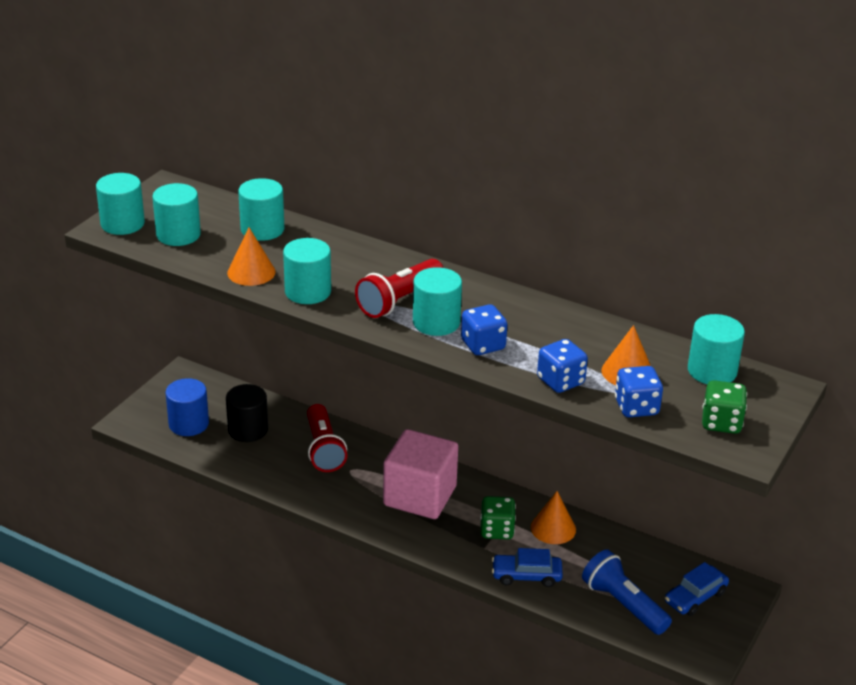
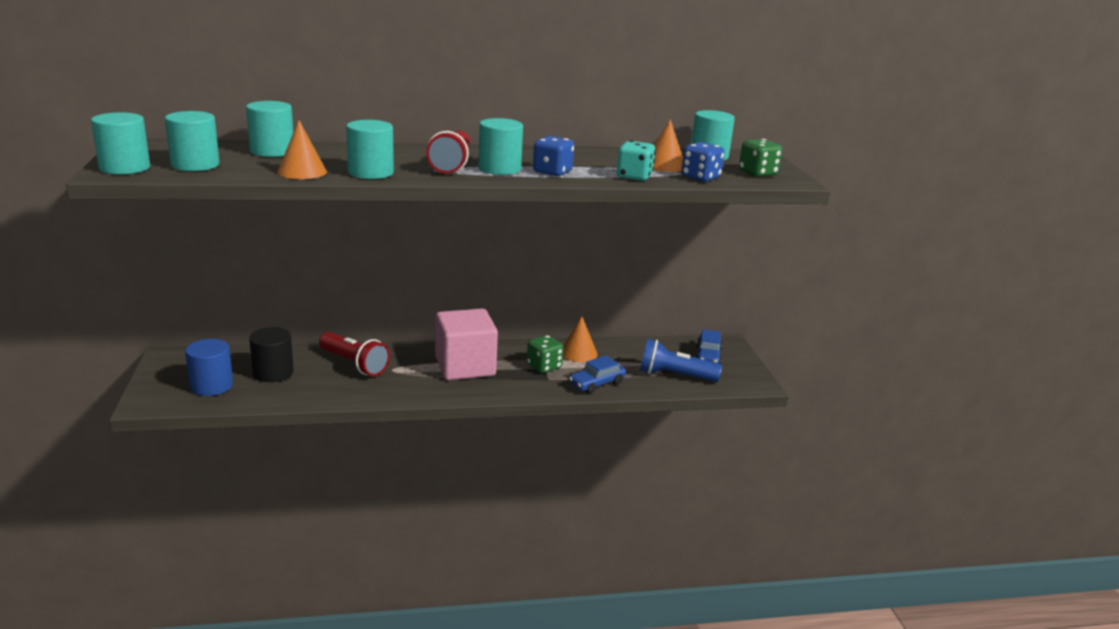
camera: 40 degrees left, 10 degrees down
blue dice [537,339,588,393] -> turquoise dice [617,140,656,181]

